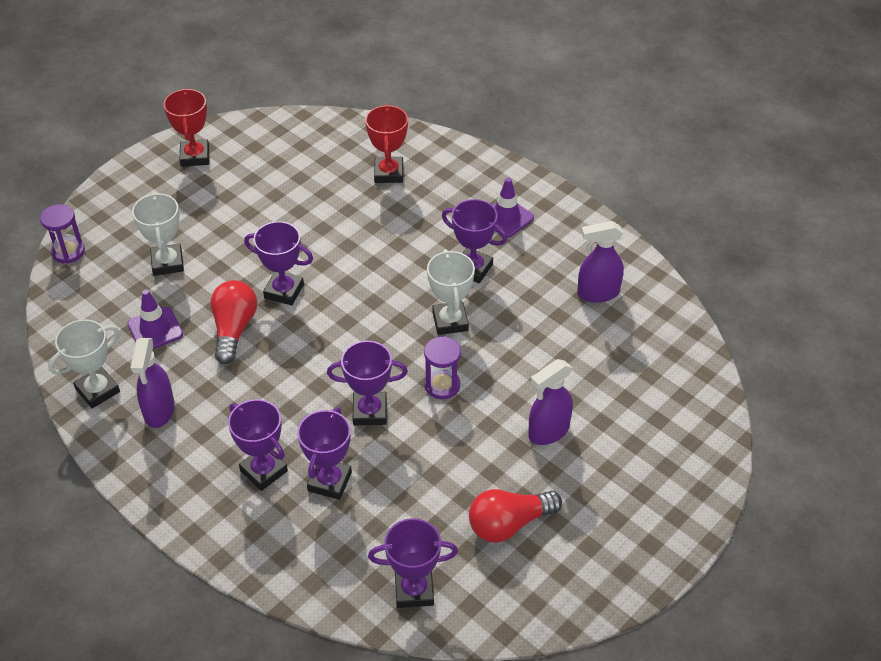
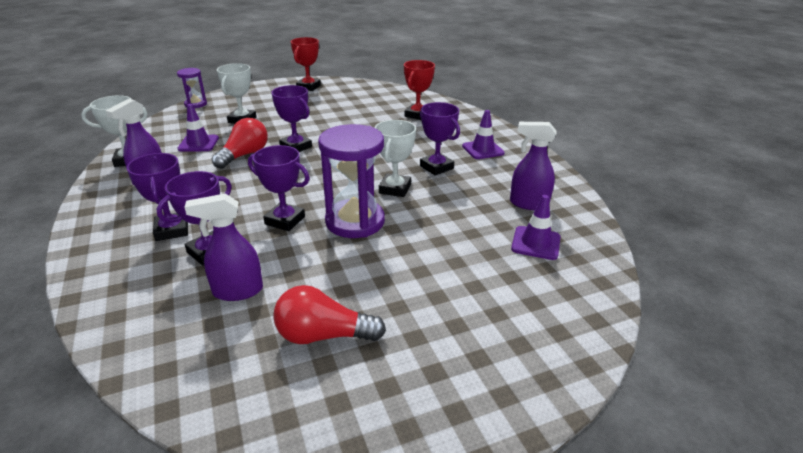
camera: 25 degrees right, 15 degrees down
purple trophy [368,518,458,608] -> none
purple hourglass [424,336,461,399] -> purple hourglass [318,124,385,238], size x1.85
purple spray bottle [528,359,573,445] -> purple spray bottle moved to [184,194,263,301]
none -> purple traffic cone [511,195,561,260]

